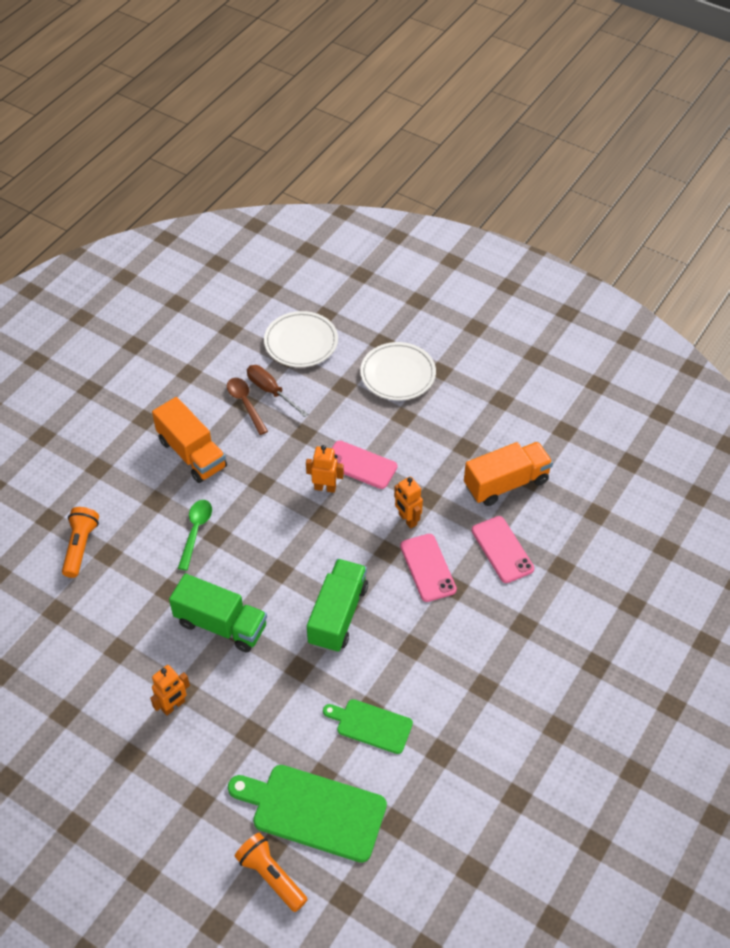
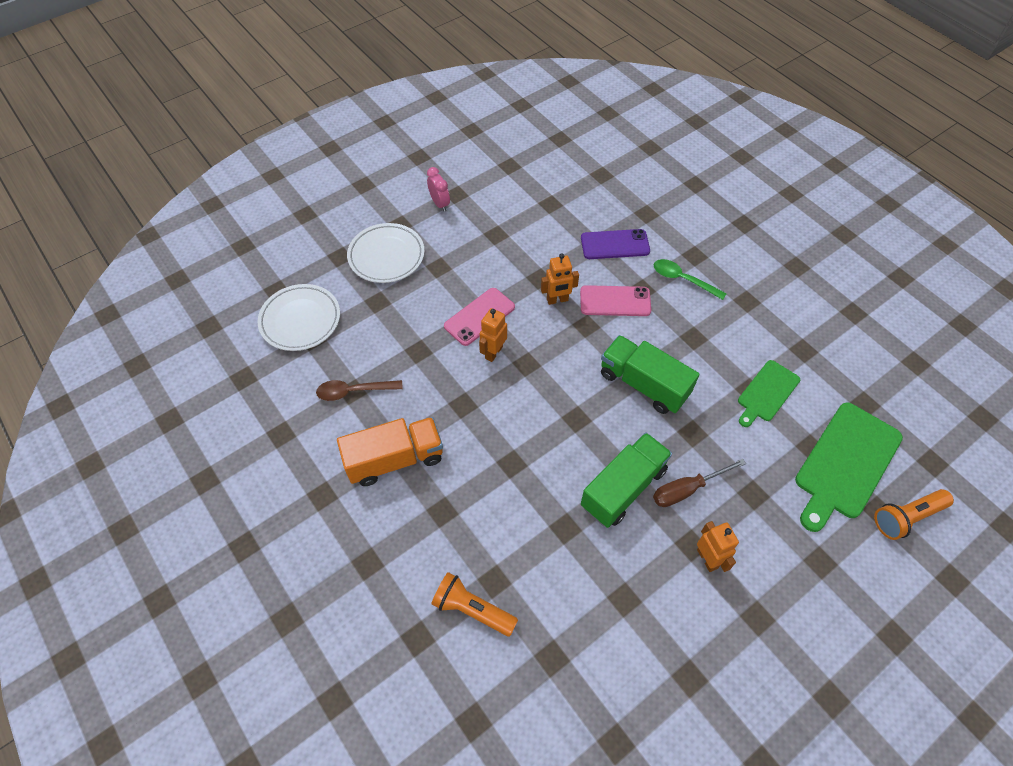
camera: 70 degrees left, 5 degrees up
green spoon [178,500,212,570] -> green spoon moved to [654,259,727,300]
brown screwdriver [247,365,308,417] -> brown screwdriver moved to [653,459,746,507]
orange truck [464,442,553,506] -> none
pink phone [472,516,534,583] -> purple phone [581,229,650,259]
none -> pink clock [427,167,450,212]

